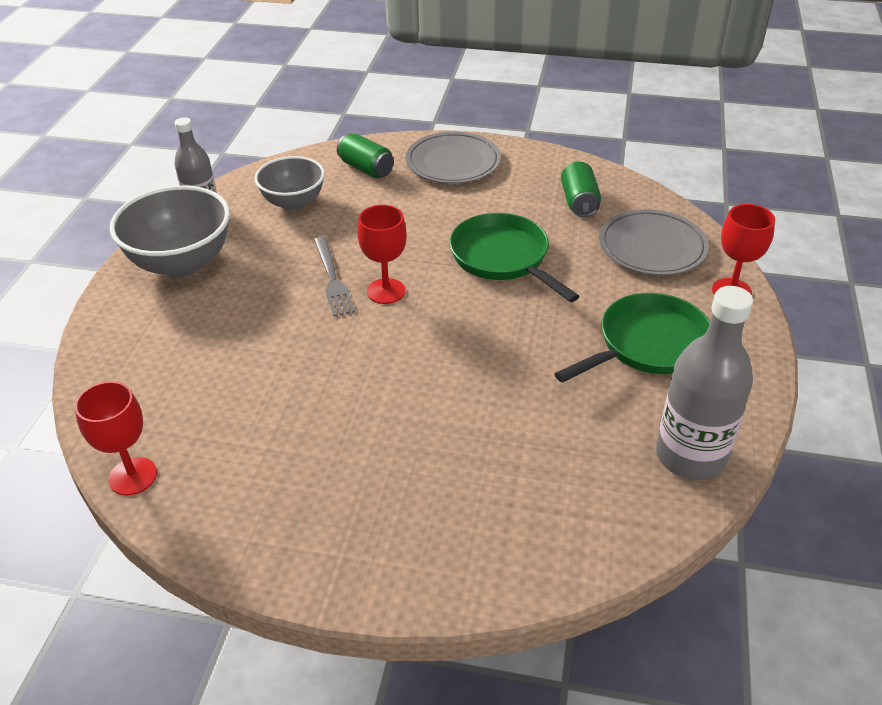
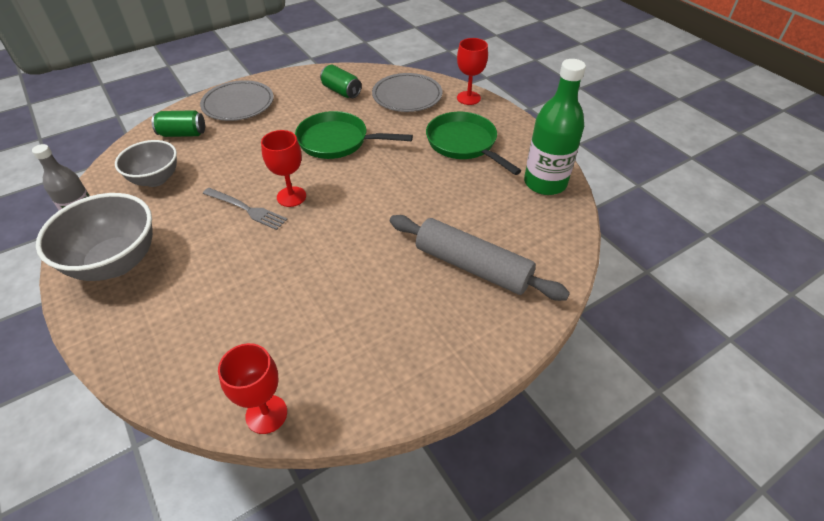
camera: 45 degrees left, 5 degrees up
green pan [555,293,710,383] -> green pan turned 45 degrees counterclockwise [426,112,521,175]
grey bottle [656,286,753,480] -> green bottle [524,59,586,195]
none -> grey rolling pin [390,215,570,301]

